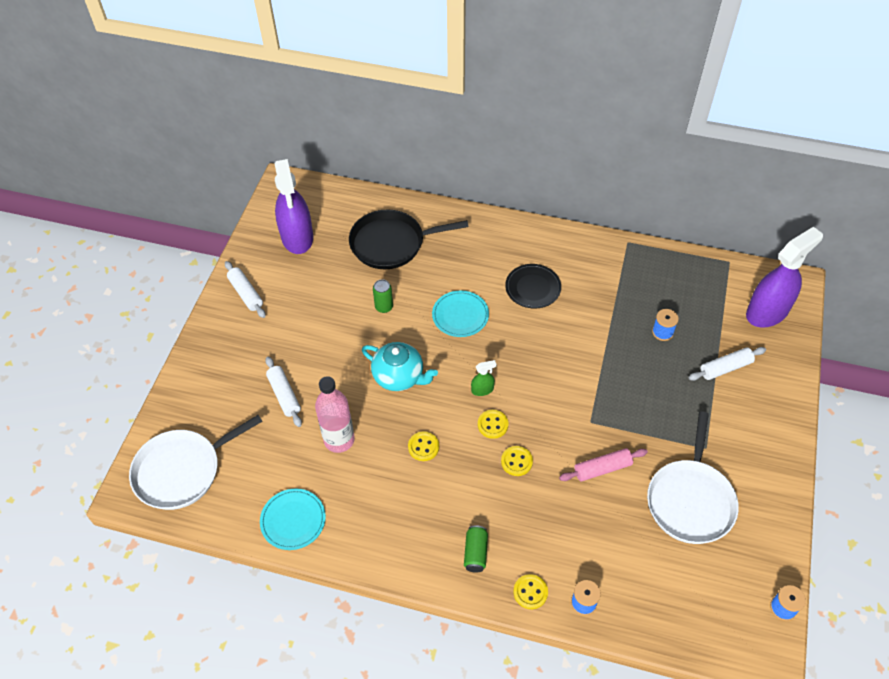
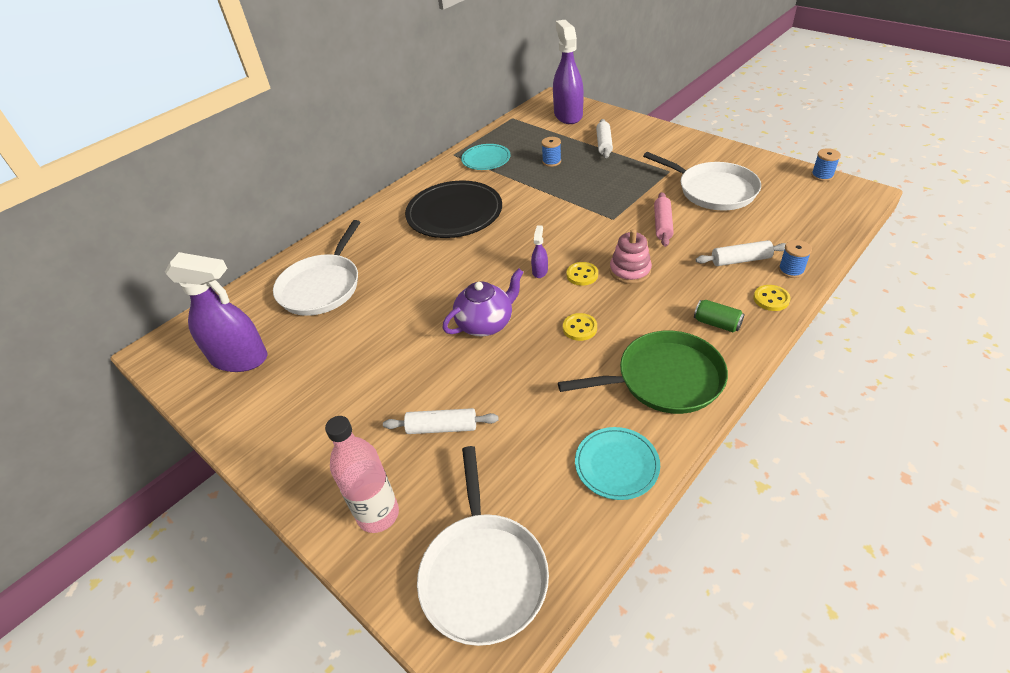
camera: 60 degrees left, 10 degrees down
white rolling pin [225,261,266,318] -> white rolling pin moved to [696,240,786,266]
pink bottle [315,376,355,453] -> pink bottle moved to [325,416,399,533]
black pan [349,209,469,269] -> white pan [273,220,360,316]
turquoise teapot [362,342,438,391] -> purple teapot [442,268,524,337]
green can [373,279,393,313] -> none
turquoise plate [432,291,489,337] -> turquoise plate moved to [461,144,511,170]
green spray bottle [471,360,496,396] -> purple spray bottle [531,225,548,278]
yellow button [501,446,533,476] -> pink stacking toy [610,229,652,284]
black plate [505,264,561,309] -> black plate [405,181,502,238], size x1.77
none -> green pan [558,331,728,414]

